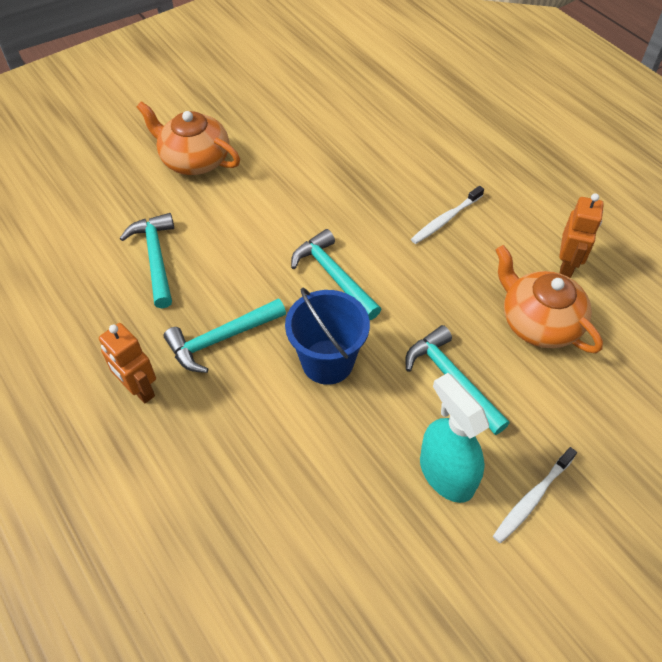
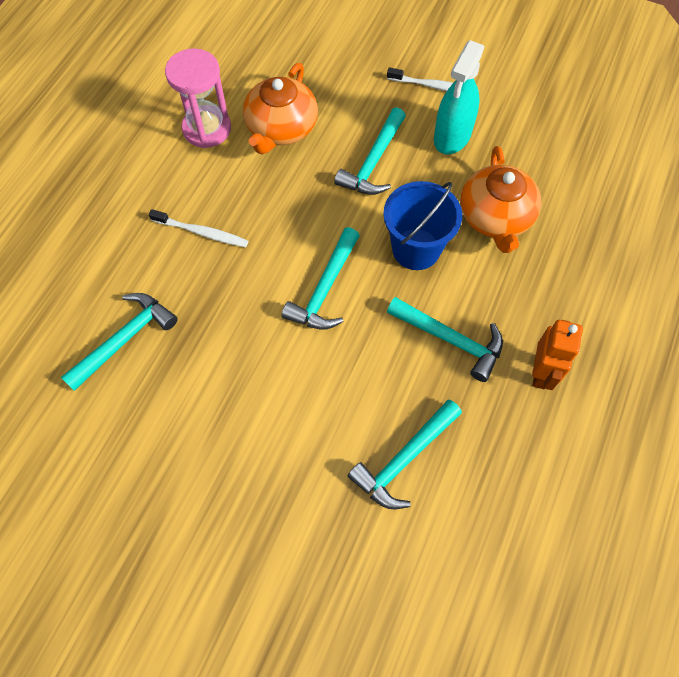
camera: 120 degrees left, 10 degrees up
orange teapot [136,101,240,175] -> orange teapot moved to [460,146,541,253]
orange robot [559,193,604,278] -> pink hourglass [165,48,231,148]
none -> turquoise hammer [61,293,177,391]

